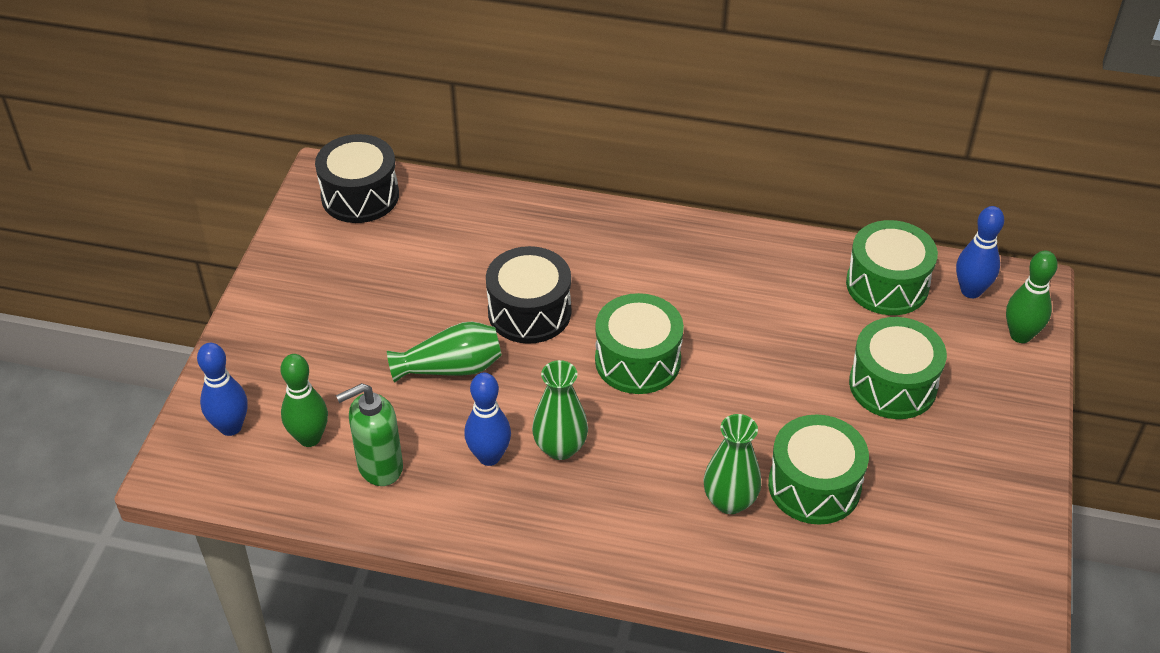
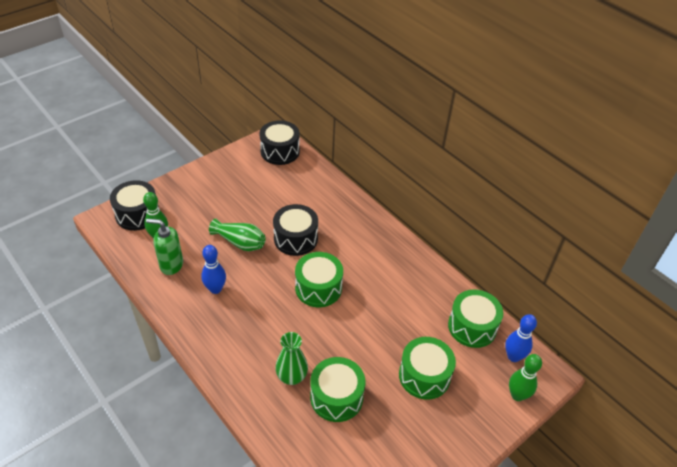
camera: 35 degrees right, 0 degrees up
blue bowling pin [197,343,248,436] -> black drum [110,180,159,231]
green vase [532,360,588,460] -> none

